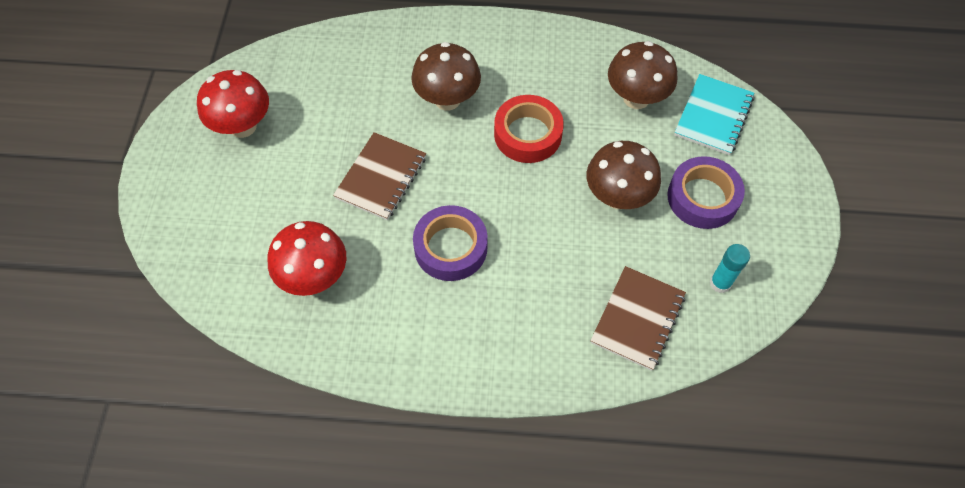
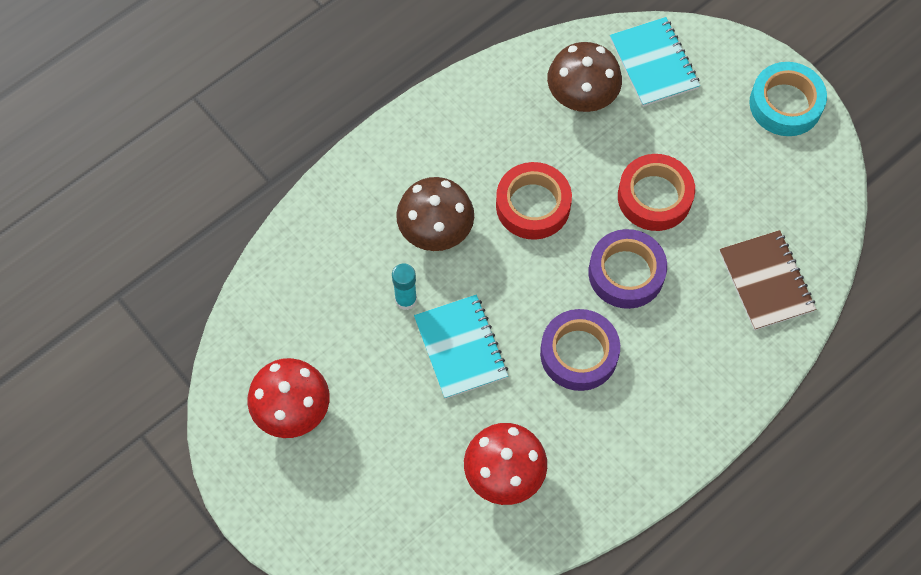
camera: 45 degrees left, 5 degrees up
brown notebook [333,132,426,220] -> turquoise notebook [414,295,508,399]
brown mushroom [587,141,661,209] -> red tape [618,154,695,231]
purple tape [667,156,745,229] -> purple tape moved to [588,229,667,309]
turquoise glue stick [710,244,750,293] -> turquoise glue stick moved to [392,263,417,310]
none -> turquoise tape [749,62,827,136]

